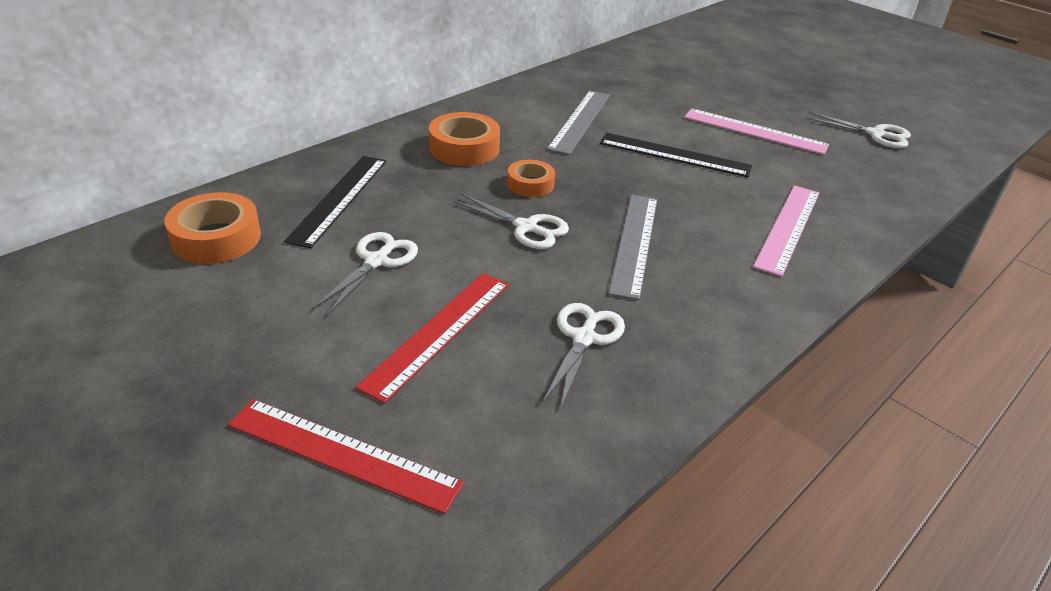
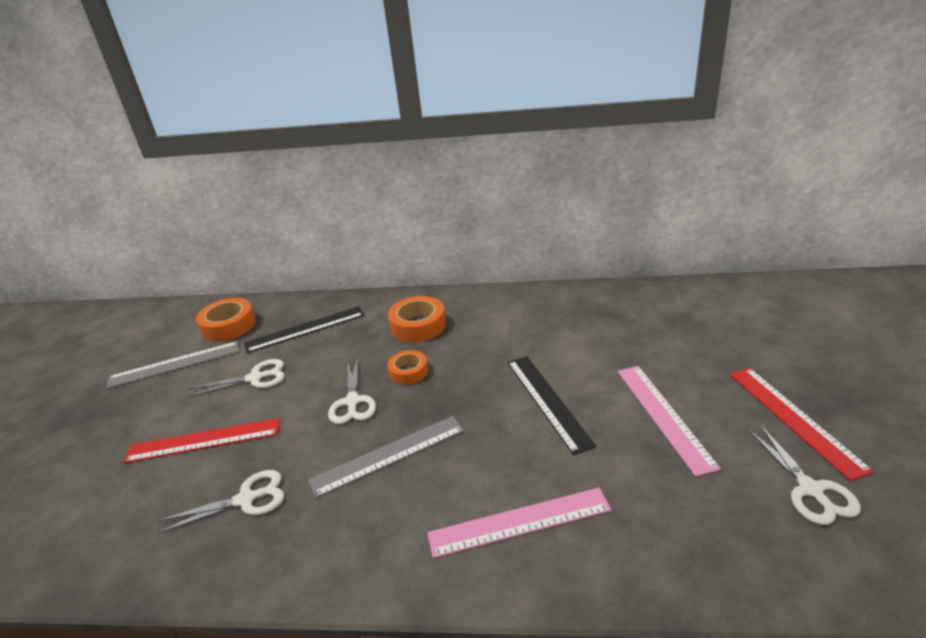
camera: 55 degrees right, 5 degrees down
red ruler [228,399,464,514] -> red ruler moved to [730,368,874,481]
grey ruler [547,91,610,155] -> grey ruler moved to [106,341,239,389]

